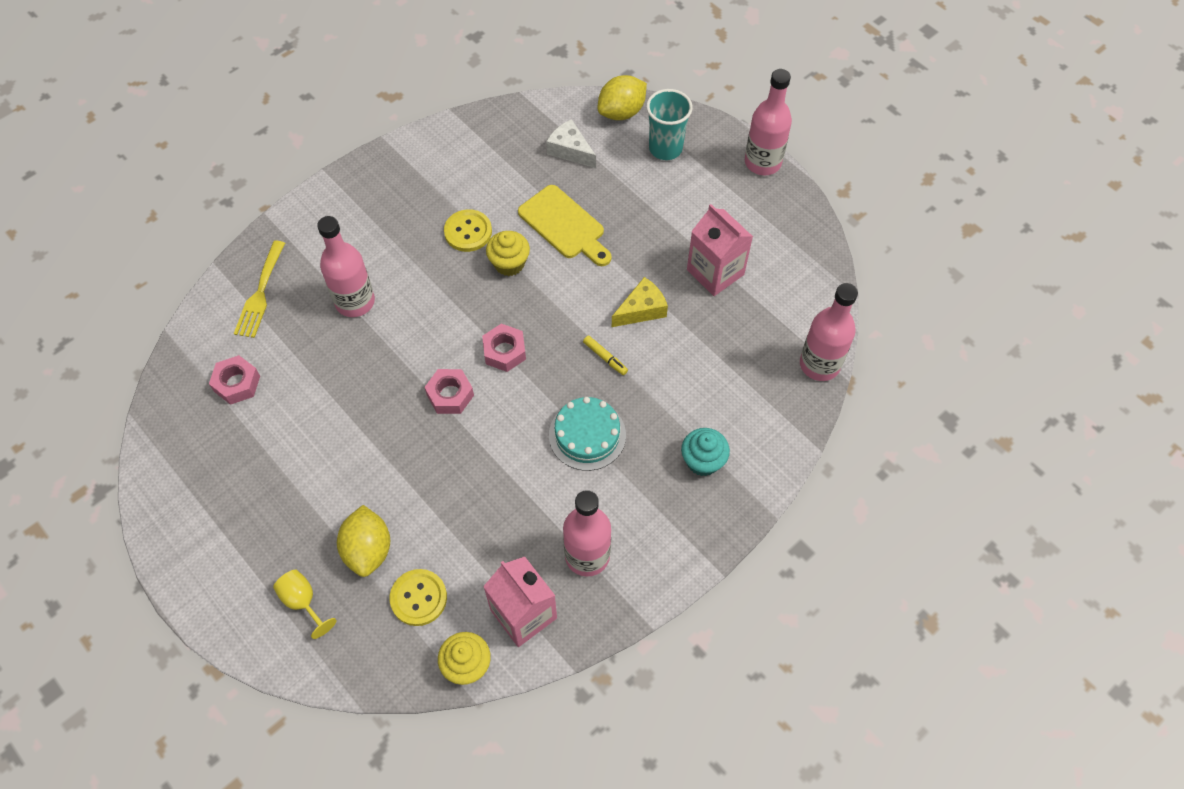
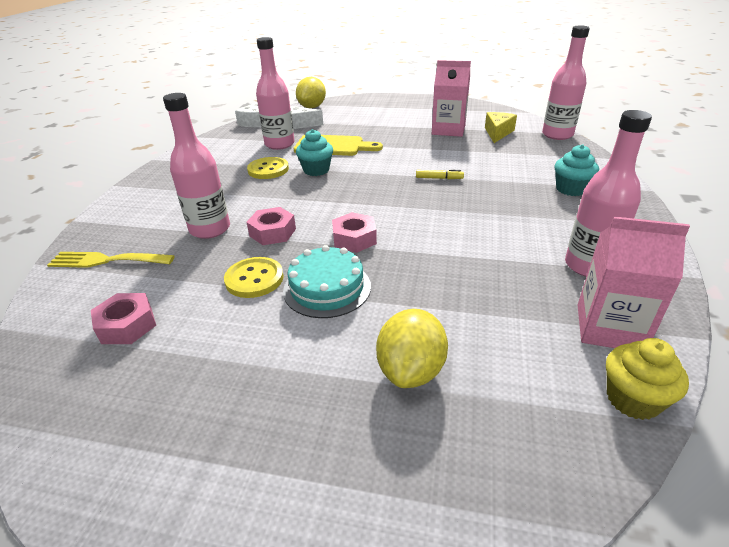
camera: 35 degrees left, 25 degrees down
yellow fork [234,240,285,338] -> yellow fork turned 120 degrees clockwise [47,252,174,268]
yellow goblet [273,570,336,639] -> none
yellow lemon [337,505,390,577] -> yellow lemon turned 60 degrees clockwise [376,309,448,388]
yellow button [390,569,447,626] -> yellow button moved to [224,257,284,298]
pink nut [482,324,526,372] -> pink nut moved to [246,207,296,245]
yellow cupcake [486,231,530,276] -> turquoise cupcake [296,129,333,176]
turquoise cake [549,397,626,471] -> turquoise cake moved to [283,245,371,318]
yellow cheese [612,277,668,327] -> yellow cheese moved to [485,112,517,143]
turquoise cup [646,89,693,160] -> none
pink bottle [745,69,792,175] -> pink bottle moved to [256,37,295,150]
none -> white cheese [235,102,261,127]

